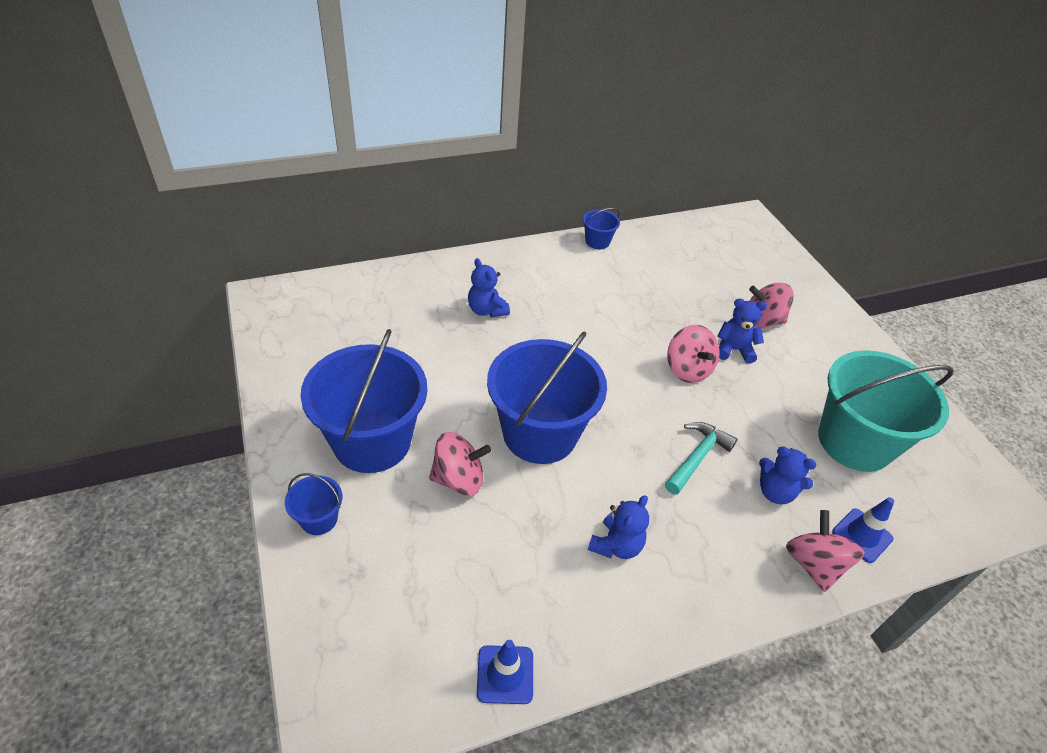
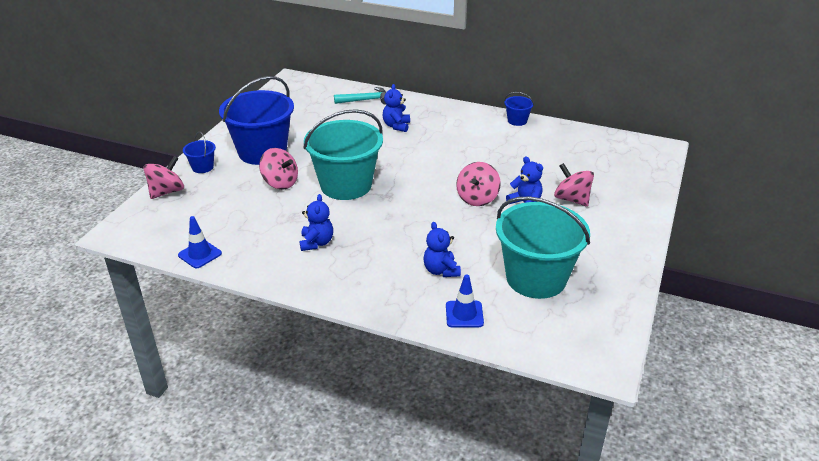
camera: 45 degrees right, 10 degrees down
blue bucket [487,331,607,464] -> turquoise bucket [303,109,383,200]
blue teddy bear [588,495,649,559] -> blue teddy bear turned 75 degrees counterclockwise [300,194,333,251]
turquoise hammer [665,422,737,495] -> turquoise hammer moved to [334,87,386,105]
pink spinning top [786,510,865,592] -> pink spinning top moved to [143,156,184,199]

